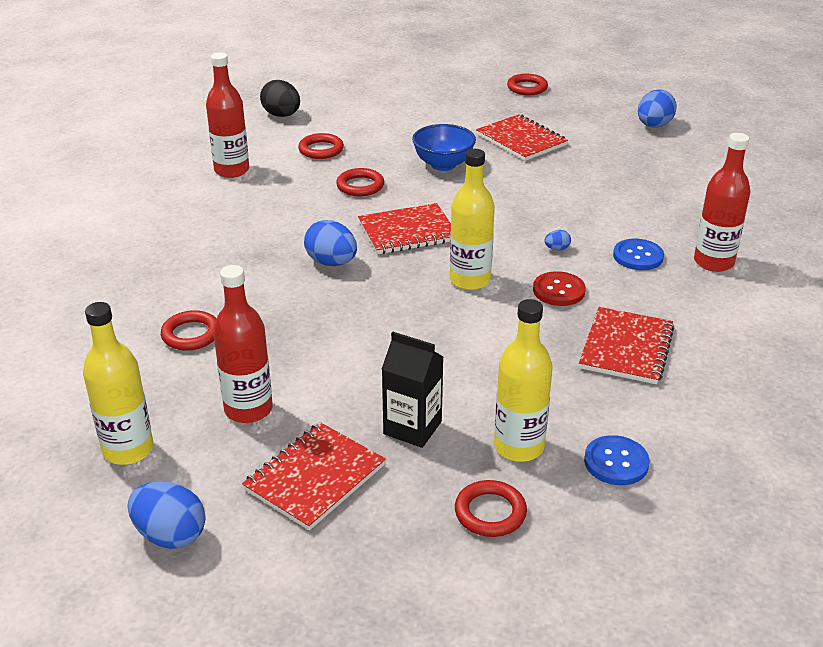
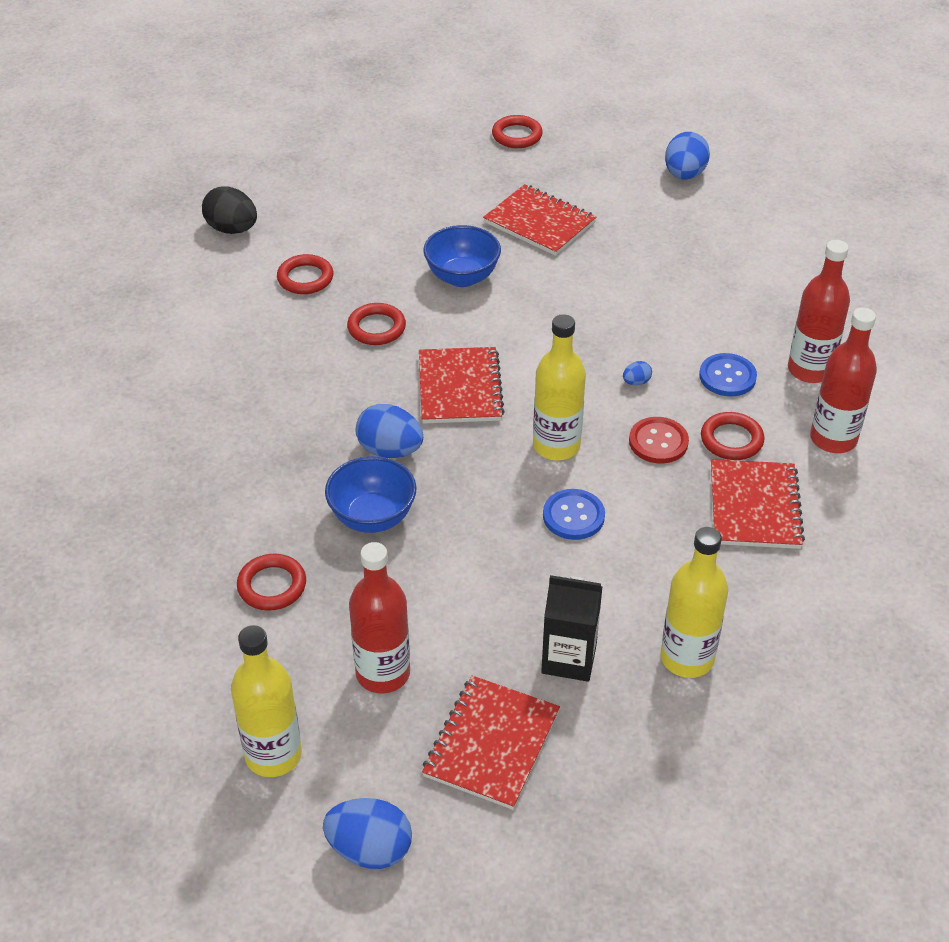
camera: 15 degrees left, 10 degrees up
red bottle [206,52,249,178] -> red bottle moved to [810,307,877,453]
red notebook [358,203,451,255] -> red notebook turned 60 degrees counterclockwise [419,347,505,424]
red ring [455,480,527,537] -> red ring moved to [701,412,764,460]
blue button [584,435,650,485] -> blue button moved to [543,489,605,540]
none -> blue bowl [325,456,416,533]

